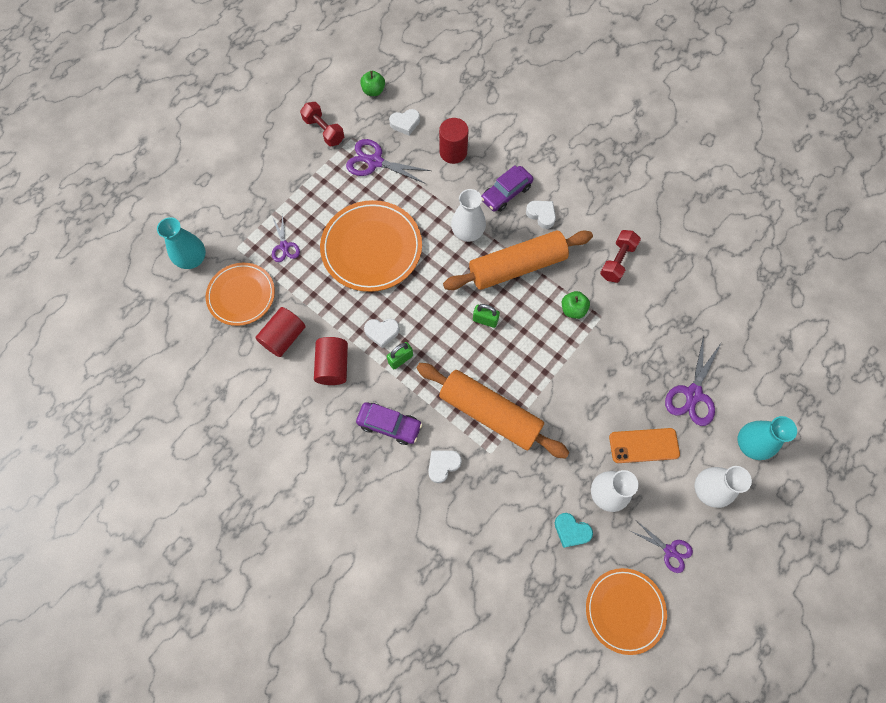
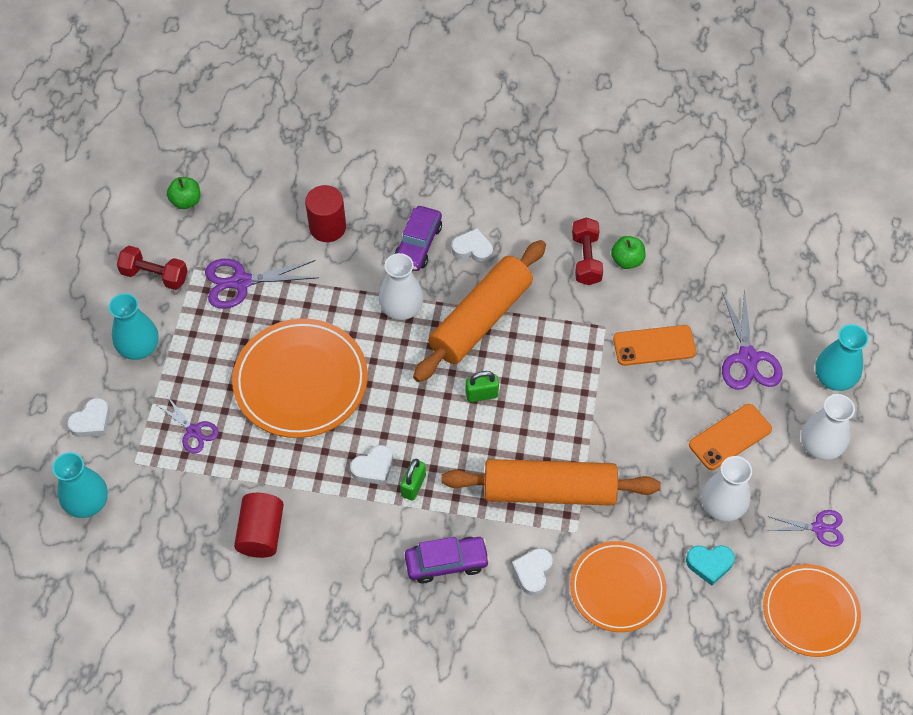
camera: 30 degrees left, 10 degrees down
orange plate [206,263,275,326] -> orange plate moved to [570,541,666,632]
red cylinder [314,337,348,385] -> none
white heart [389,109,420,135] -> white heart moved to [67,398,110,437]
green apple [562,291,590,319] -> green apple moved to [611,236,645,269]
none -> turquoise vase [109,293,159,360]
none -> orange phone [613,325,696,366]

